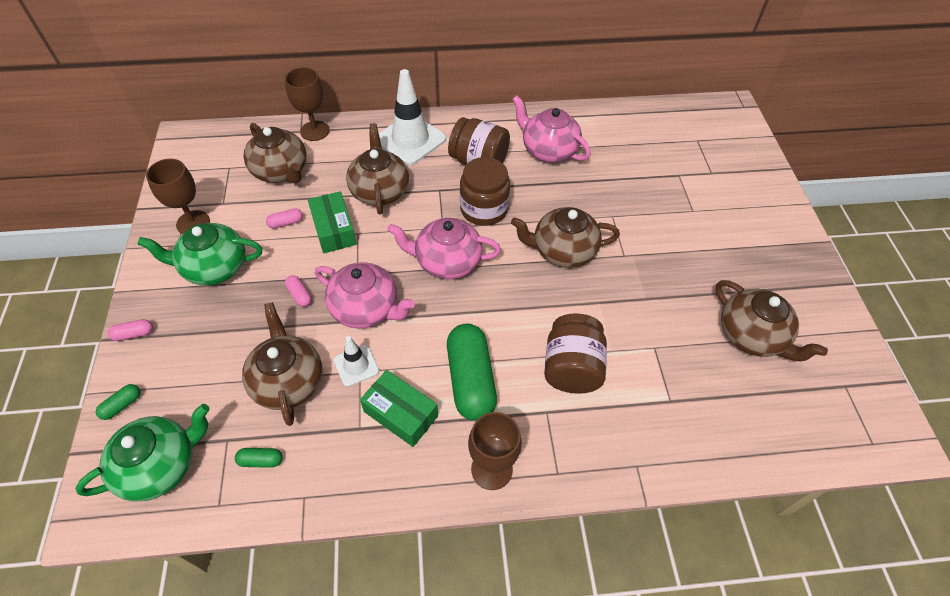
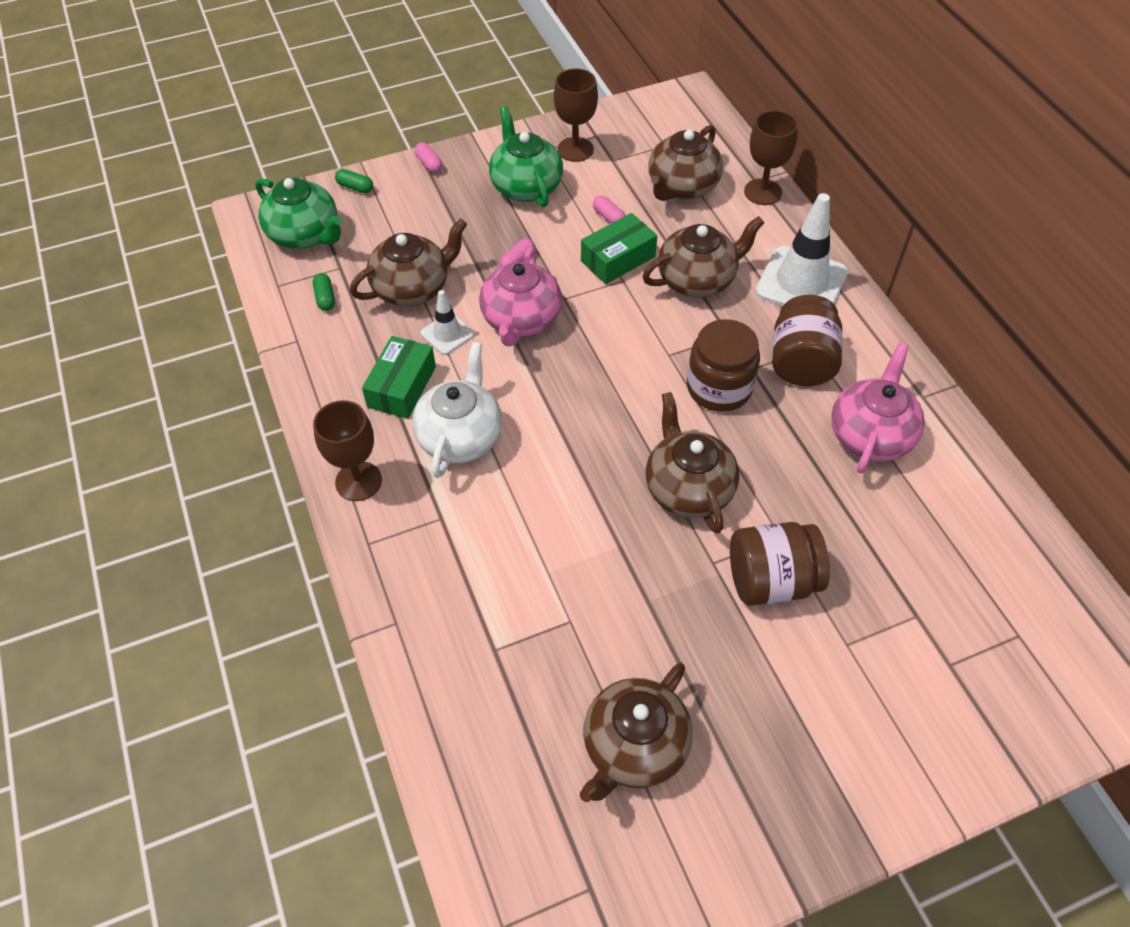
camera: 75 degrees right, 0 degrees up
pink teapot [387,218,501,279] -> none
green capsule [447,324,497,421] -> white teapot [412,342,502,478]
brown jar [544,314,607,394] -> brown jar moved to [730,522,830,606]

